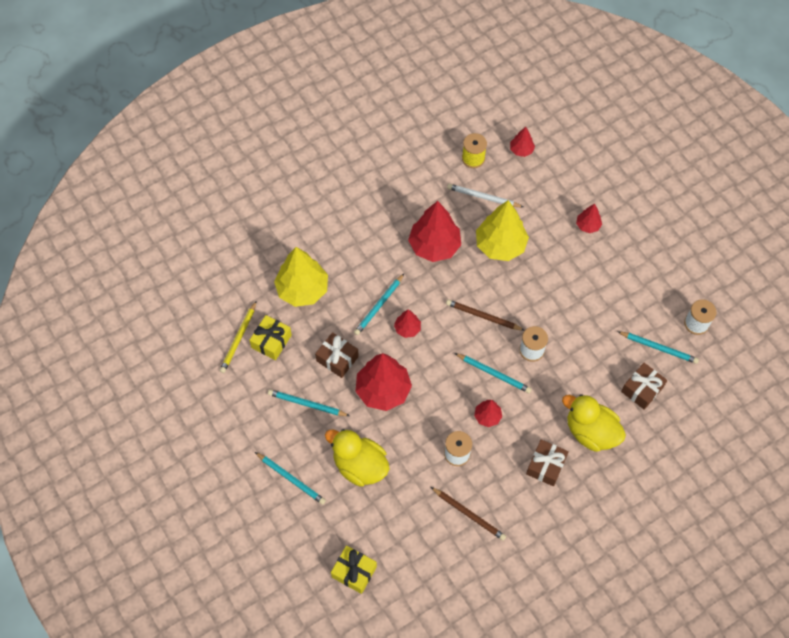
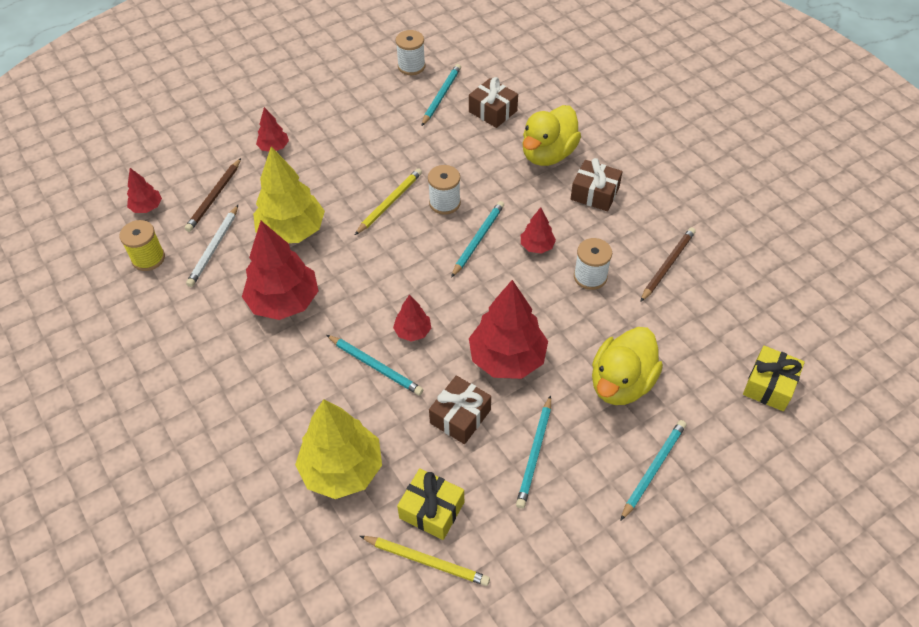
camera: 90 degrees left, 10 degrees down
brown pencil [446,300,525,331] -> brown pencil moved to [185,158,241,232]
none -> yellow pencil [355,168,422,235]

